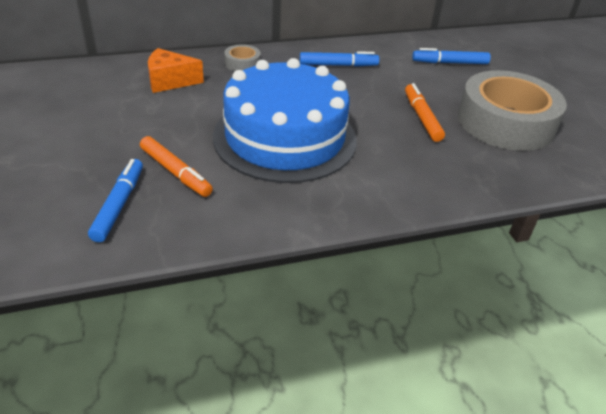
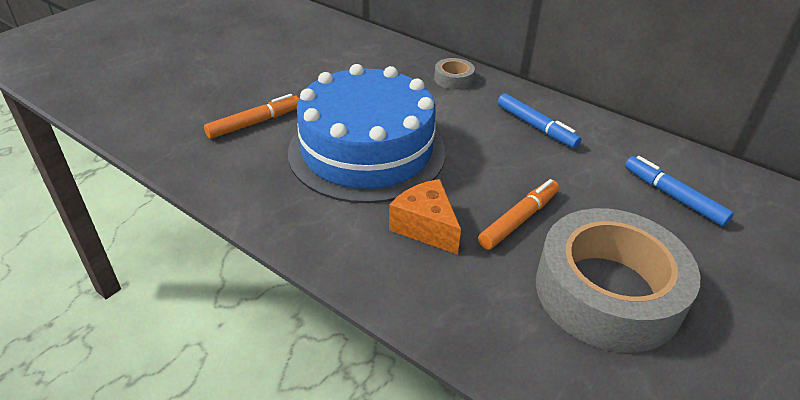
camera: 55 degrees right, 0 degrees up
blue marker [88,159,143,242] -> none
orange marker [140,136,213,197] -> orange marker turned 135 degrees counterclockwise [204,94,299,139]
orange cheese [148,48,204,93] -> orange cheese moved to [389,179,461,254]

